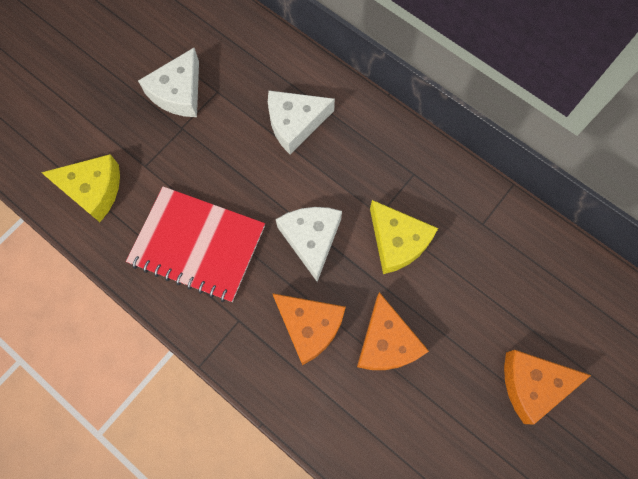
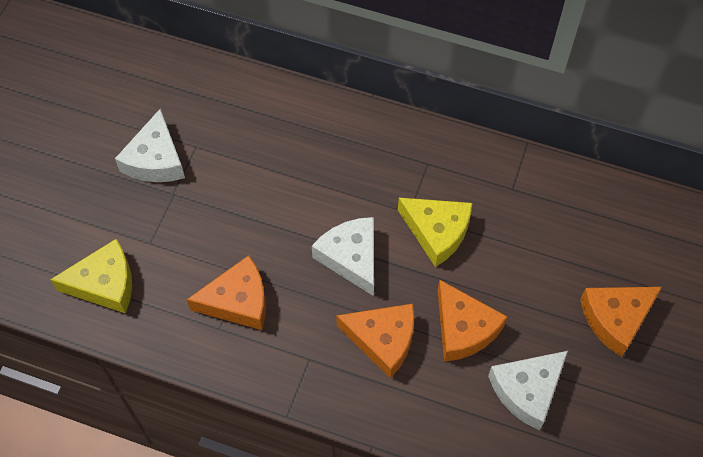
camera: 20 degrees left, 10 degrees down
red notebook [126,186,265,302] -> orange cheese [187,255,266,330]
white cheese [268,91,335,154] -> white cheese moved to [488,351,568,431]

